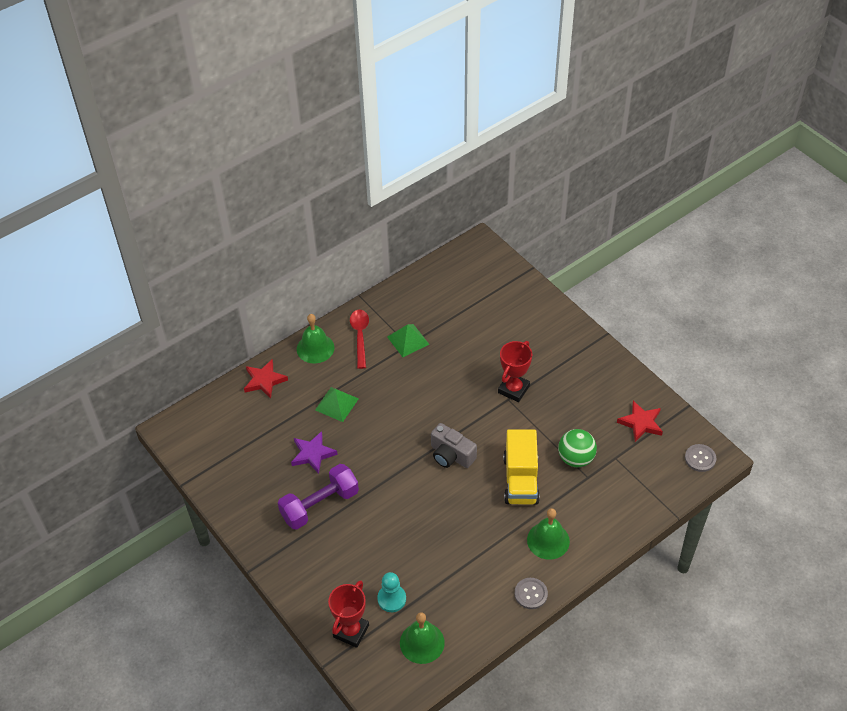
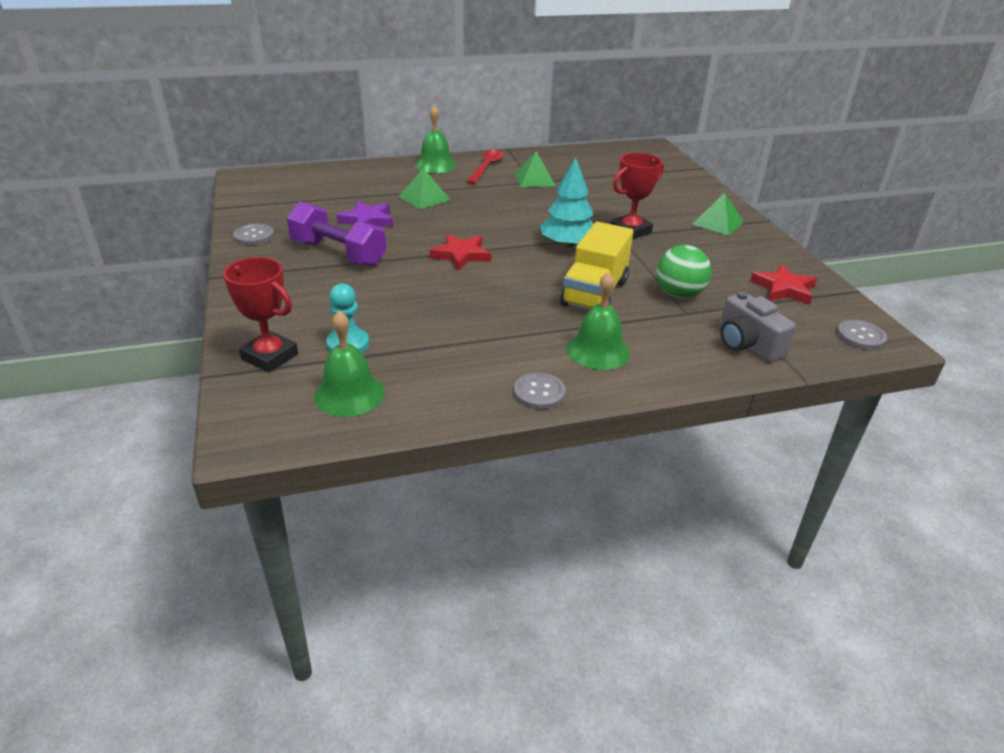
camera: 20 degrees right, 15 degrees down
red star [244,359,288,399] -> red star moved to [430,234,491,271]
purple dumbbell [278,464,359,530] -> purple dumbbell turned 45 degrees clockwise [287,202,386,266]
red trophy [328,580,369,648] -> red trophy turned 75 degrees clockwise [223,257,298,372]
grey camera [431,423,477,468] -> grey camera moved to [720,291,796,362]
none -> grey button [233,224,274,245]
none -> turquoise tree [540,158,594,248]
none -> green pyramid [692,193,744,236]

